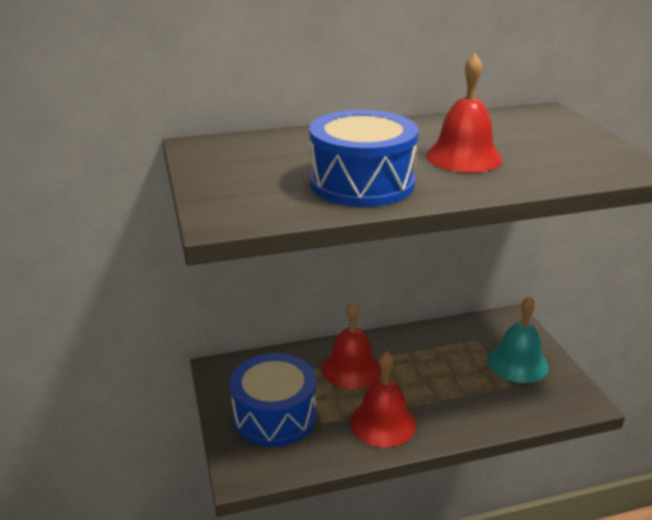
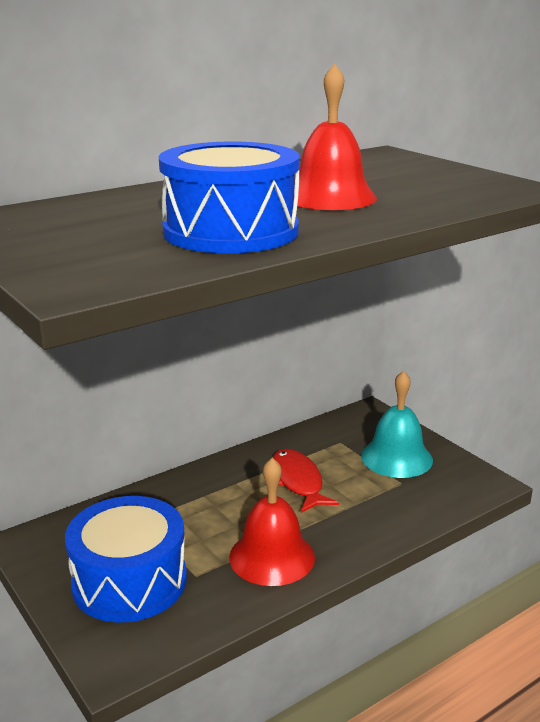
camera: 20 degrees left, 5 degrees down
red bell [322,301,381,389] -> none
none -> red fish [273,449,339,513]

